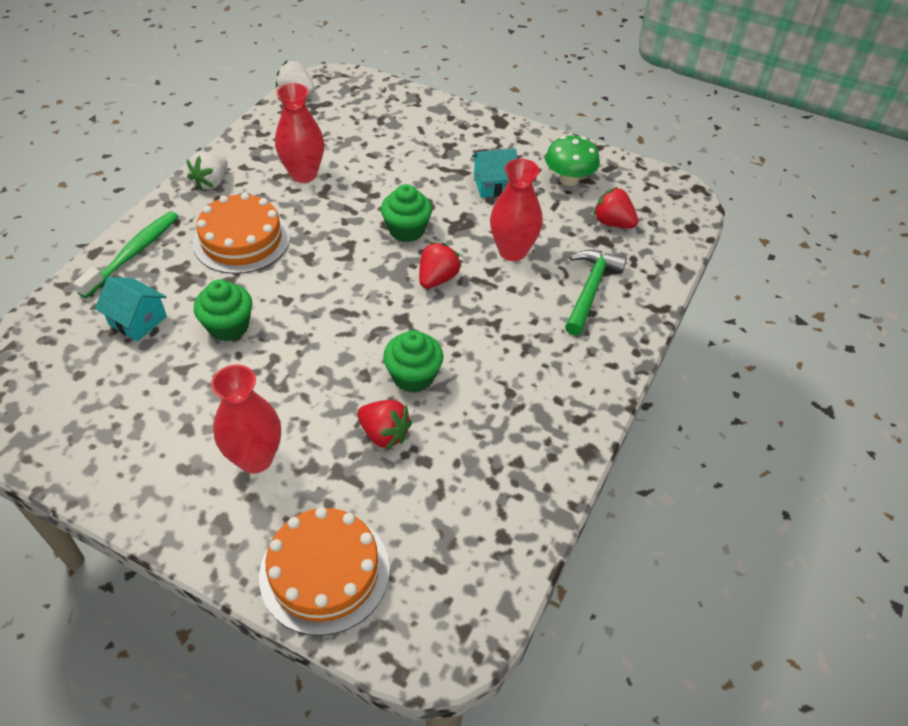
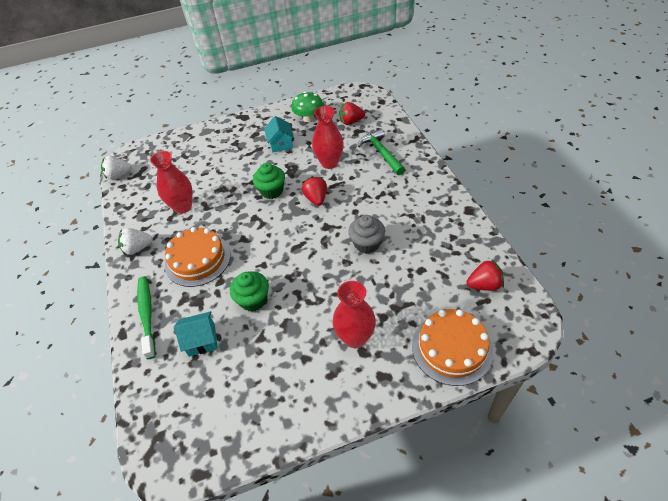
camera: 40 degrees left, 0 degrees up
white strawberry [186,151,228,190] -> white strawberry turned 90 degrees clockwise [118,228,153,255]
red strawberry [357,400,412,450] -> red strawberry moved to [467,259,504,291]
green cupcake [383,330,443,393] -> grey cupcake [348,215,385,254]
turquoise house [472,148,517,198] -> turquoise house turned 45 degrees counterclockwise [264,116,294,152]

